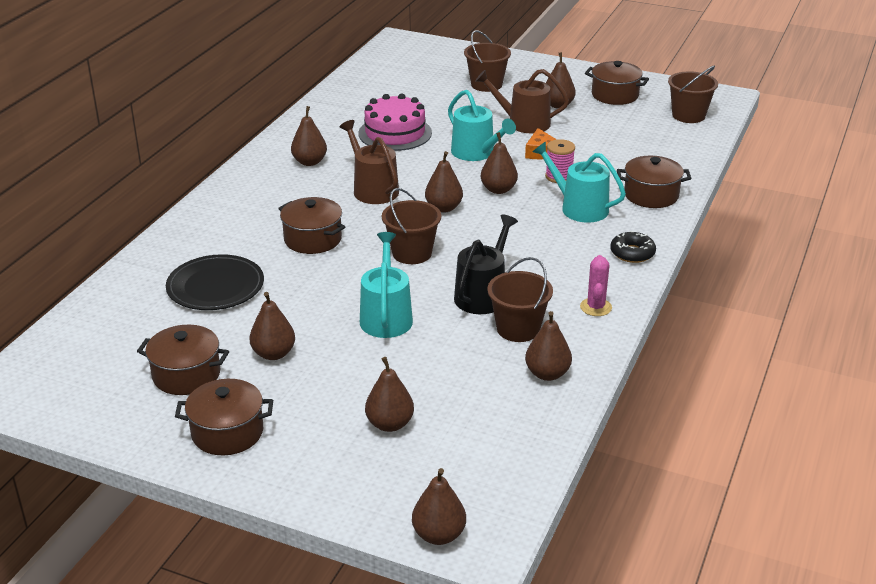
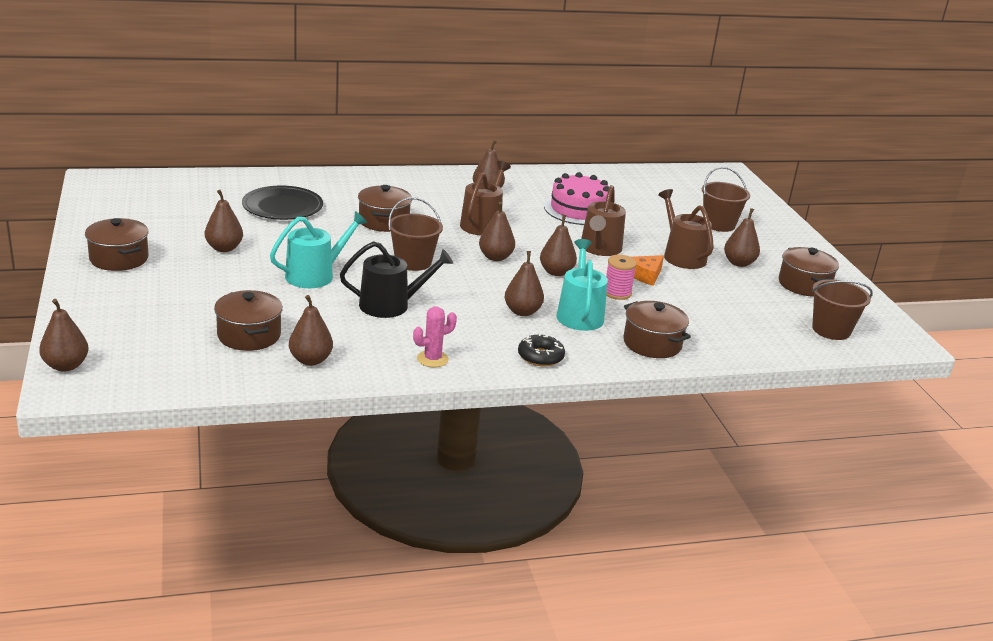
camera: 50 degrees right, 5 degrees down
brown pot [137,325,229,395] -> brown pot moved to [214,290,283,351]
brown pear [365,357,414,432] -> brown pear moved to [504,251,544,316]
turquoise watering can [448,90,516,161] -> brown watering can [581,185,626,256]
brown bucket [487,257,553,342] -> none

